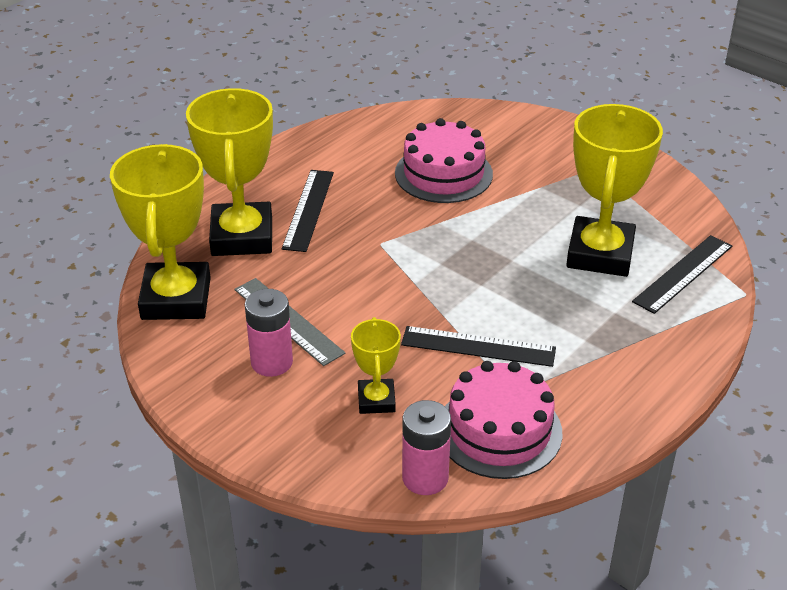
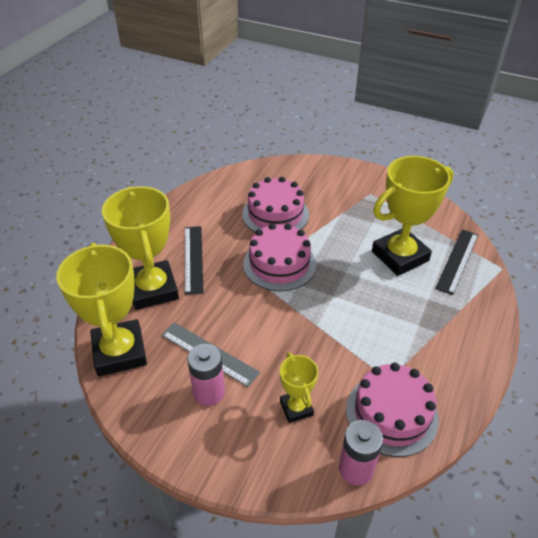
camera: 15 degrees left, 5 degrees up
black ruler [401,326,556,367] -> none
yellow trophy [566,104,663,277] -> yellow trophy turned 60 degrees clockwise [372,156,454,276]
none -> pink cake [243,223,316,291]

